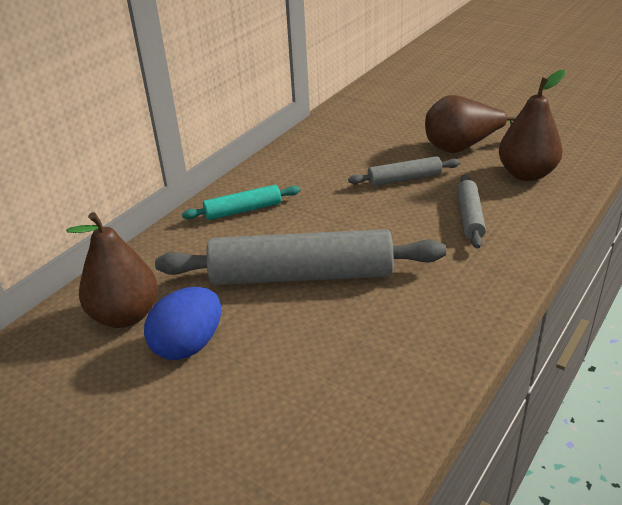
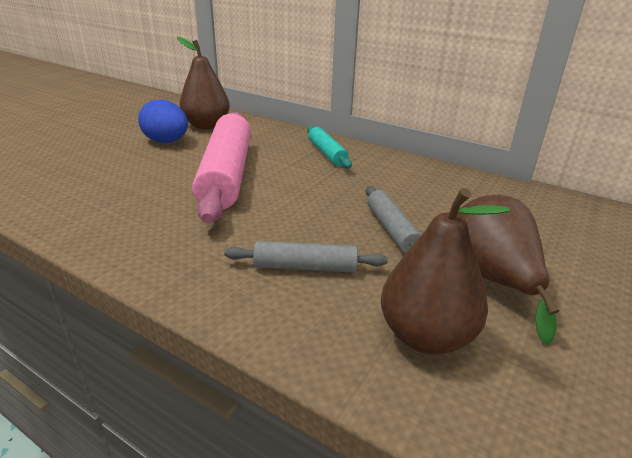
camera: 85 degrees right, 5 degrees down
grey rolling pin [155,229,446,285] -> pink rolling pin [192,112,251,224]

